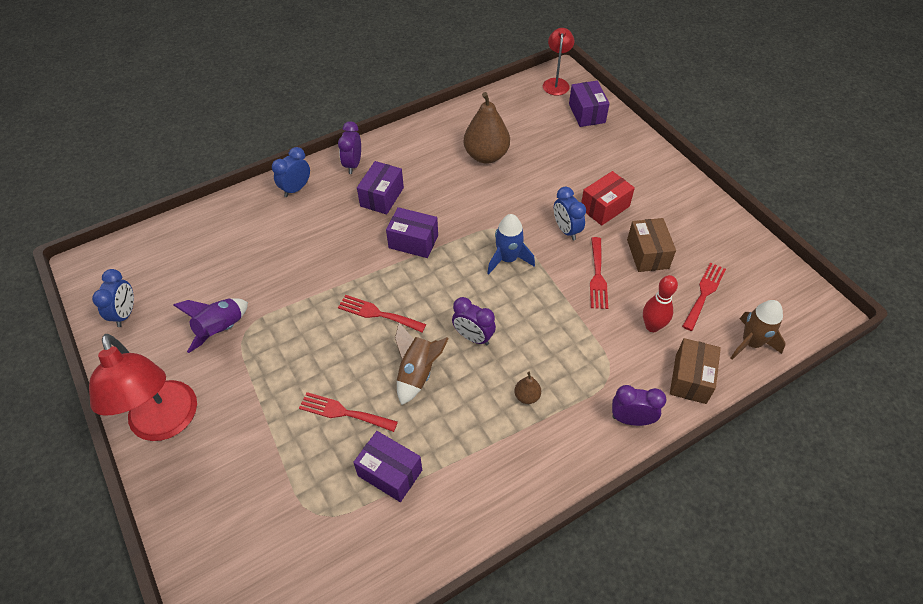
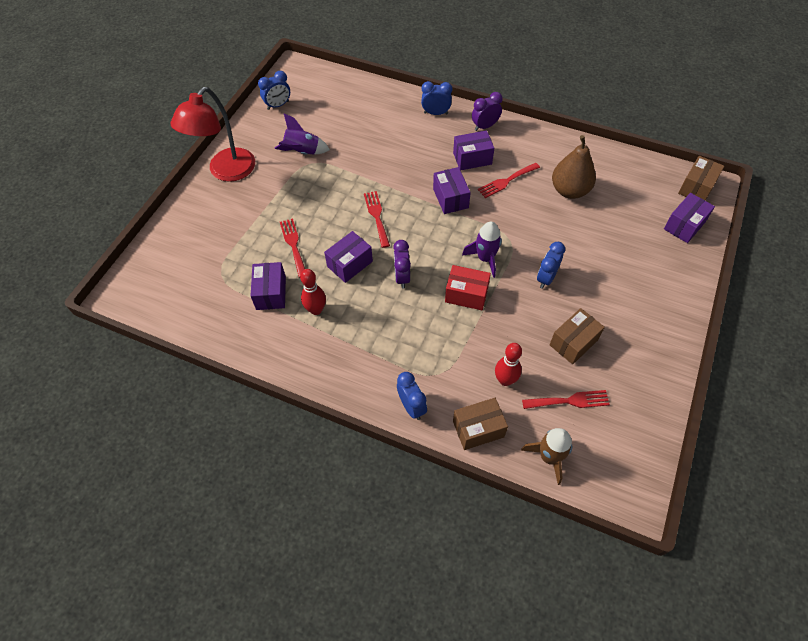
camera: 55 degrees right, 5 degrees up
brown rocket [395,323,449,405] -> purple box [324,231,373,283]
blue rocket [487,214,535,274] -> purple rocket [462,222,502,278]
brown pear [515,372,541,404] -> none
red lamp [543,28,574,95] -> brown box [678,156,724,200]
red box [581,171,635,226] -> red box moved to [445,265,491,310]
red fork [590,237,608,309] -> red fork moved to [478,163,540,198]
purple clock [612,385,666,426] -> blue clock [397,372,427,420]
none -> red bowling pin [300,269,326,315]

